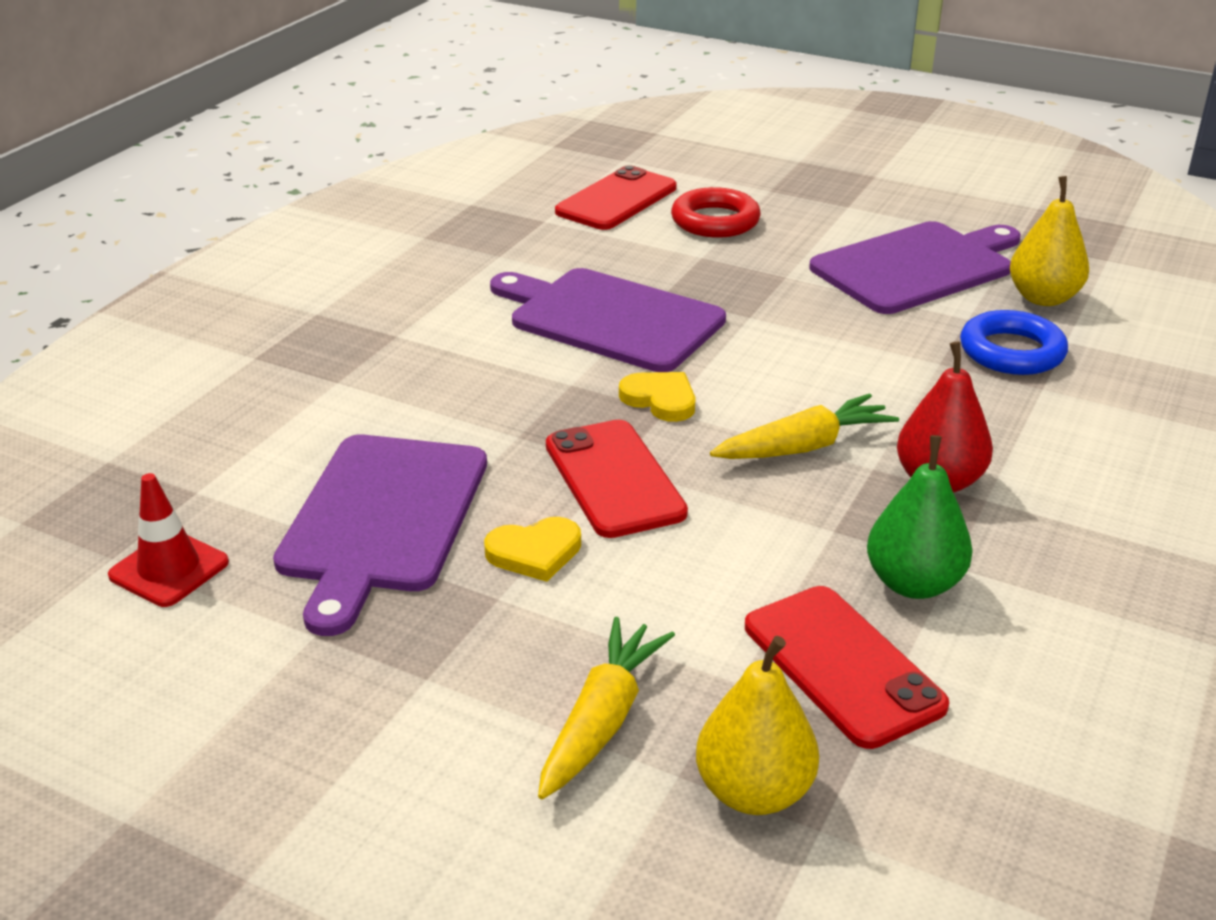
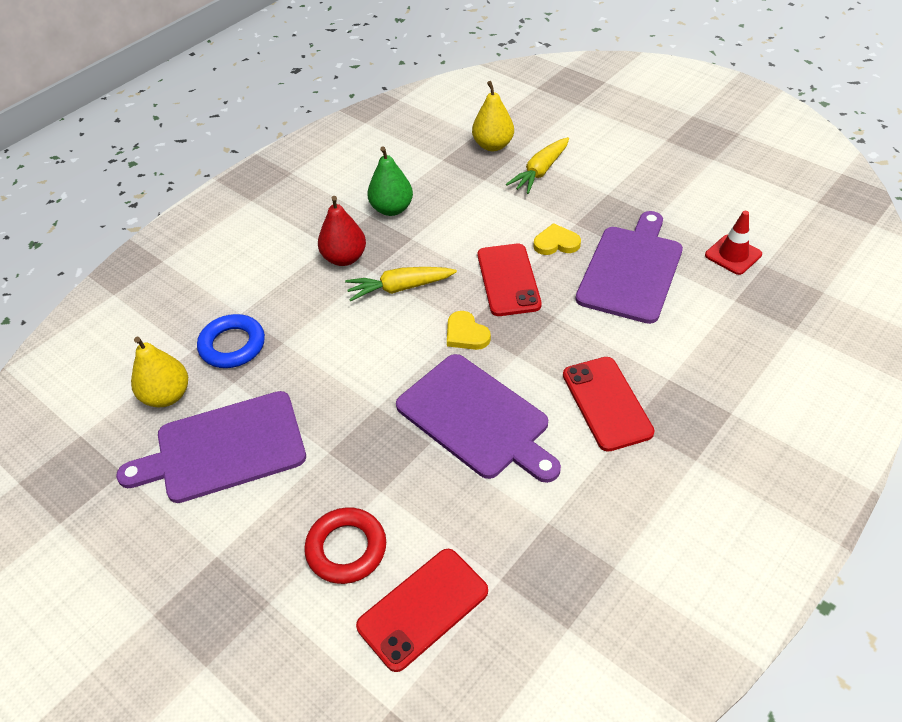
camera: 165 degrees left, 15 degrees up
red phone [745,586,949,749] -> red phone moved to [563,357,655,452]

